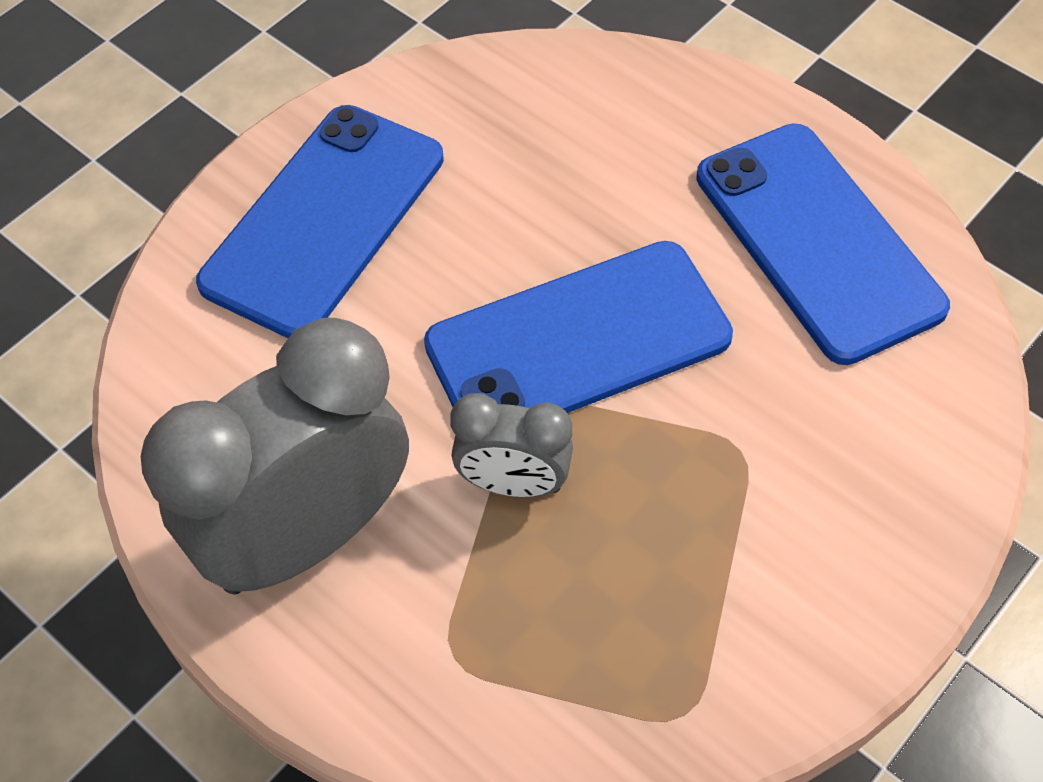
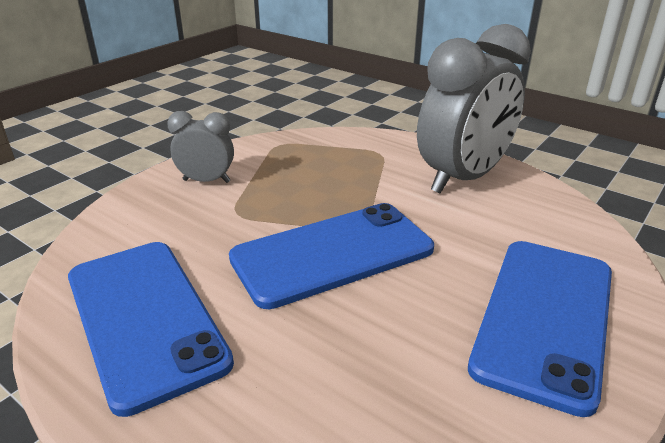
camera: 175 degrees right, 25 degrees down
grey clock [450,393,573,497] -> grey clock moved to [167,111,234,183]

